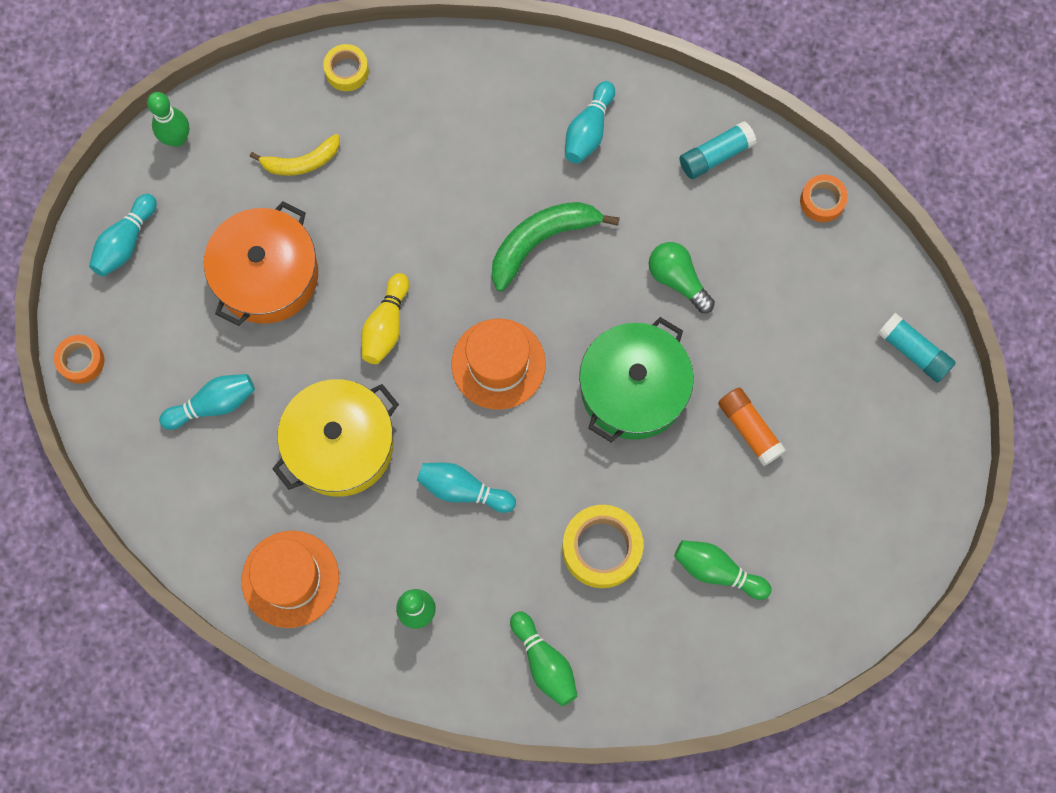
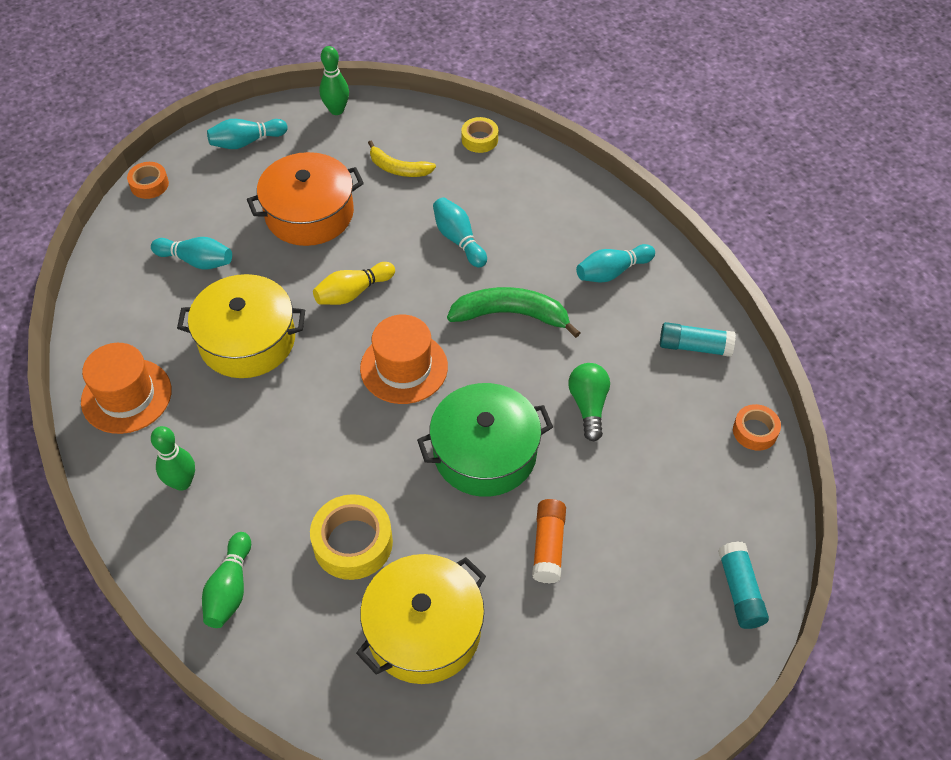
camera: 40 degrees right, 20 degrees down
turquoise bowling pin [417,463,516,513] -> turquoise bowling pin moved to [433,197,487,268]
green bowling pin [674,540,772,600] -> yellow pot [356,554,486,684]

